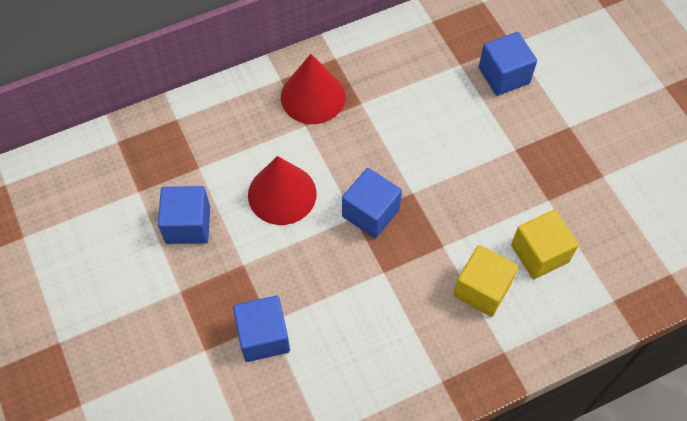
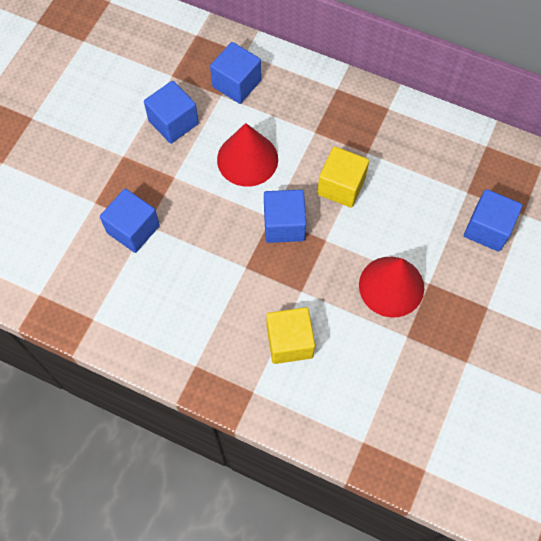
camera: 50 degrees right, 5 degrees up
red cone [281,54,345,124] -> red cone moved to [359,257,424,317]
yellow cube [511,210,579,279] -> yellow cube moved to [317,146,369,208]
none -> blue cube [210,42,261,104]

